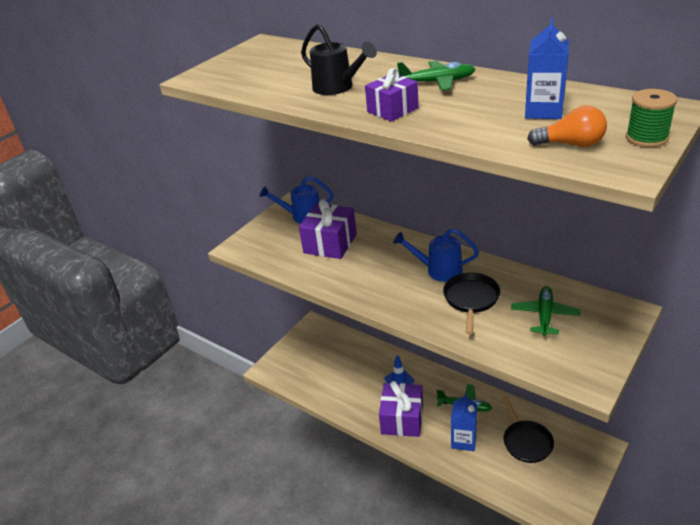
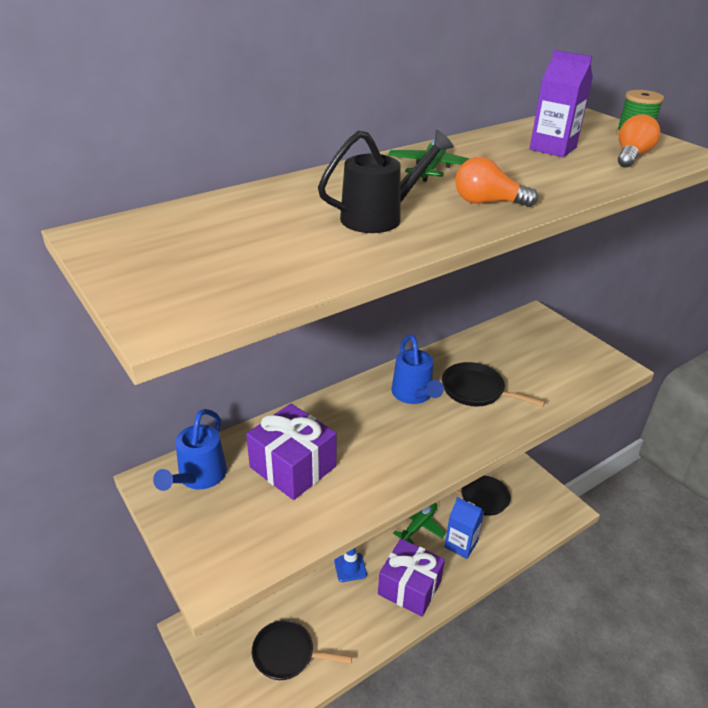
camera: 75 degrees left, 0 degrees up
purple gift [365,68,419,122] -> orange light bulb [455,157,538,207]
blue watering can [393,228,479,282] -> blue watering can turned 45 degrees counterclockwise [392,334,444,404]
green plane [511,286,580,336] -> none
blue carton [525,18,569,119] -> purple carton [529,50,593,157]
none -> black pan [252,620,352,680]

